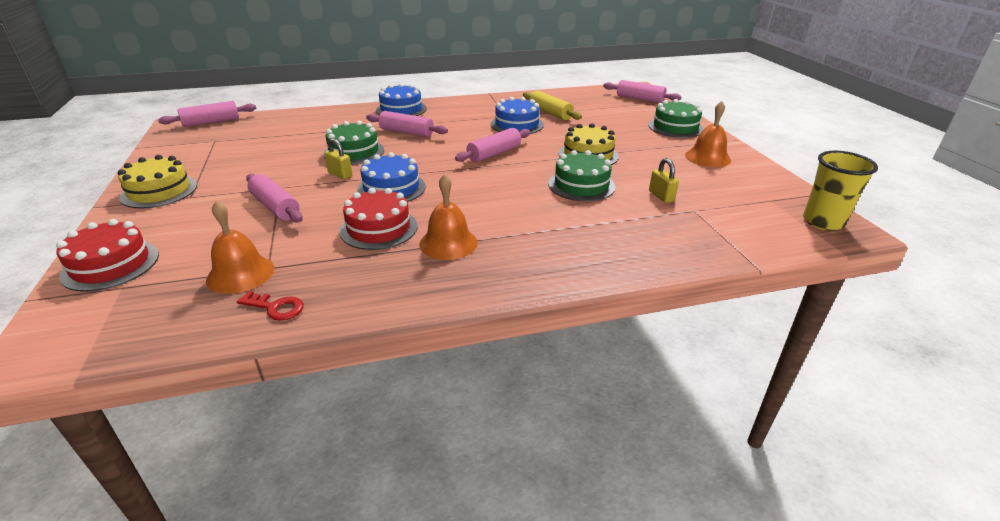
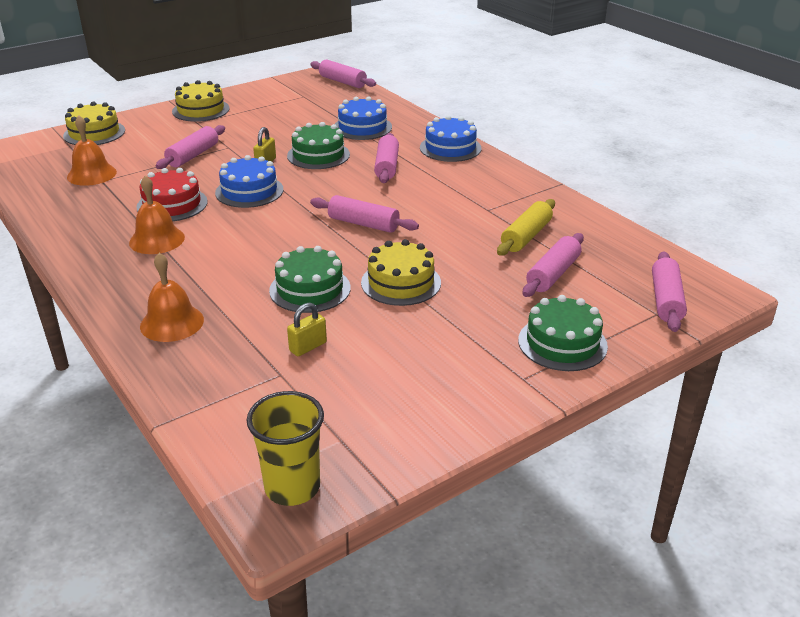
camera: 70 degrees right, 0 degrees up
red cake [56,219,159,292] -> yellow cake [63,101,125,145]
red key [237,291,304,321] -> none
blue cake [490,97,544,134] -> blue cake moved to [335,96,392,140]
orange bell [685,101,731,167] -> orange bell moved to [140,253,204,342]
none -> pink rolling pin [523,233,584,297]

